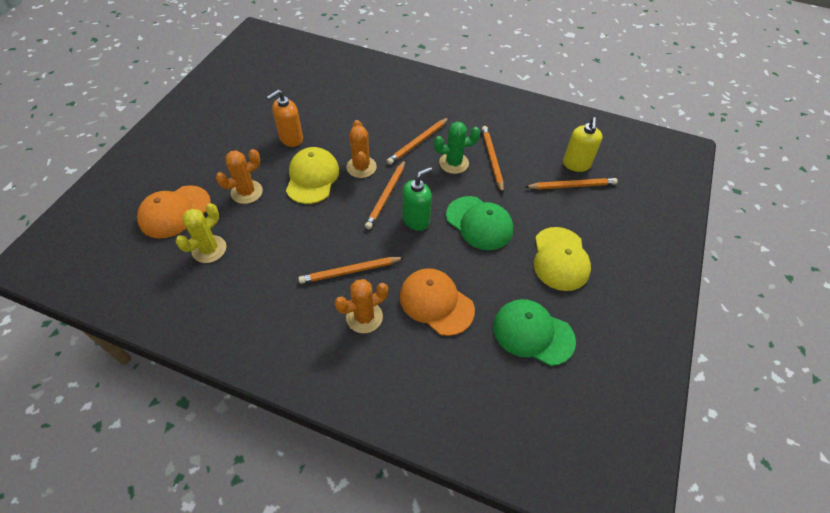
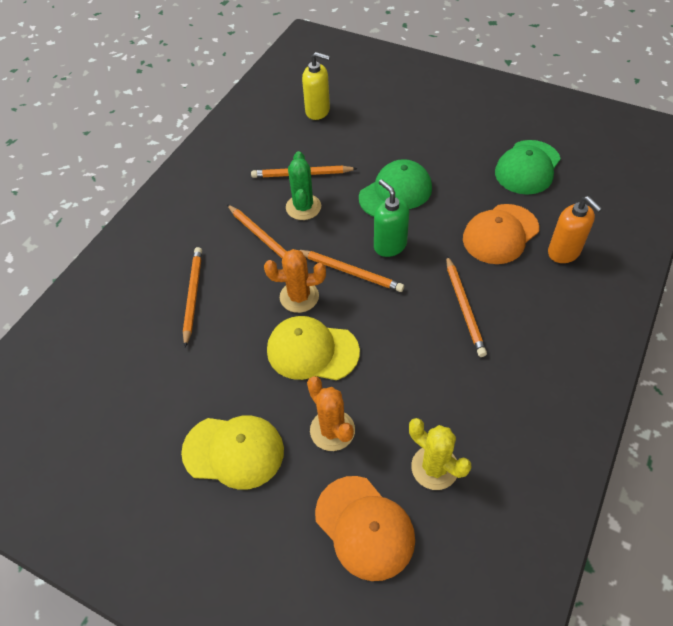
camera: 80 degrees left, 0 degrees up
orange soap dispenser [267,90,303,147] -> orange soap dispenser moved to [548,196,602,263]
orange cactus [335,279,388,333] -> none
orange pencil [525,178,618,189] -> orange pencil moved to [183,247,202,347]
yellow cap [534,227,591,291] -> yellow cap moved to [181,415,284,490]

